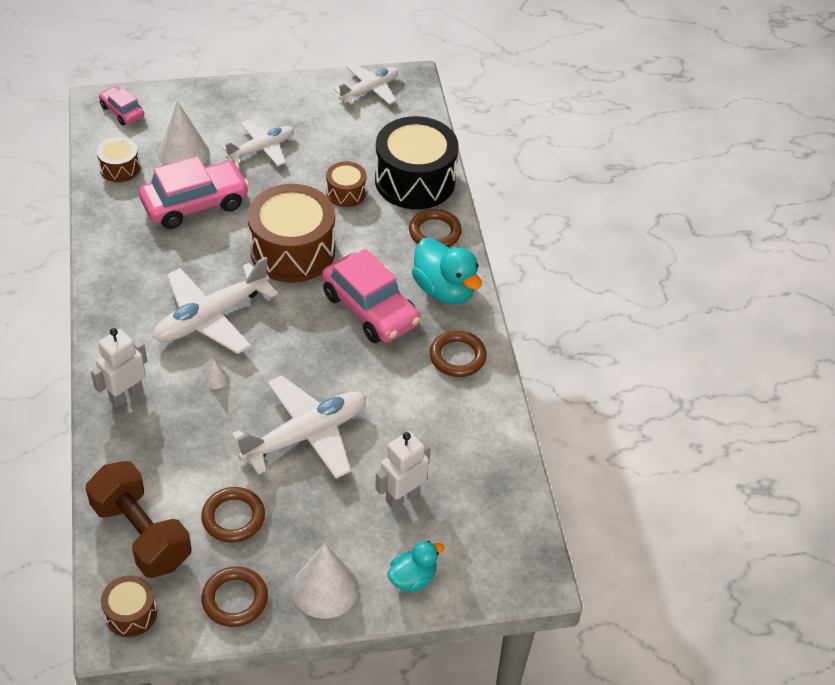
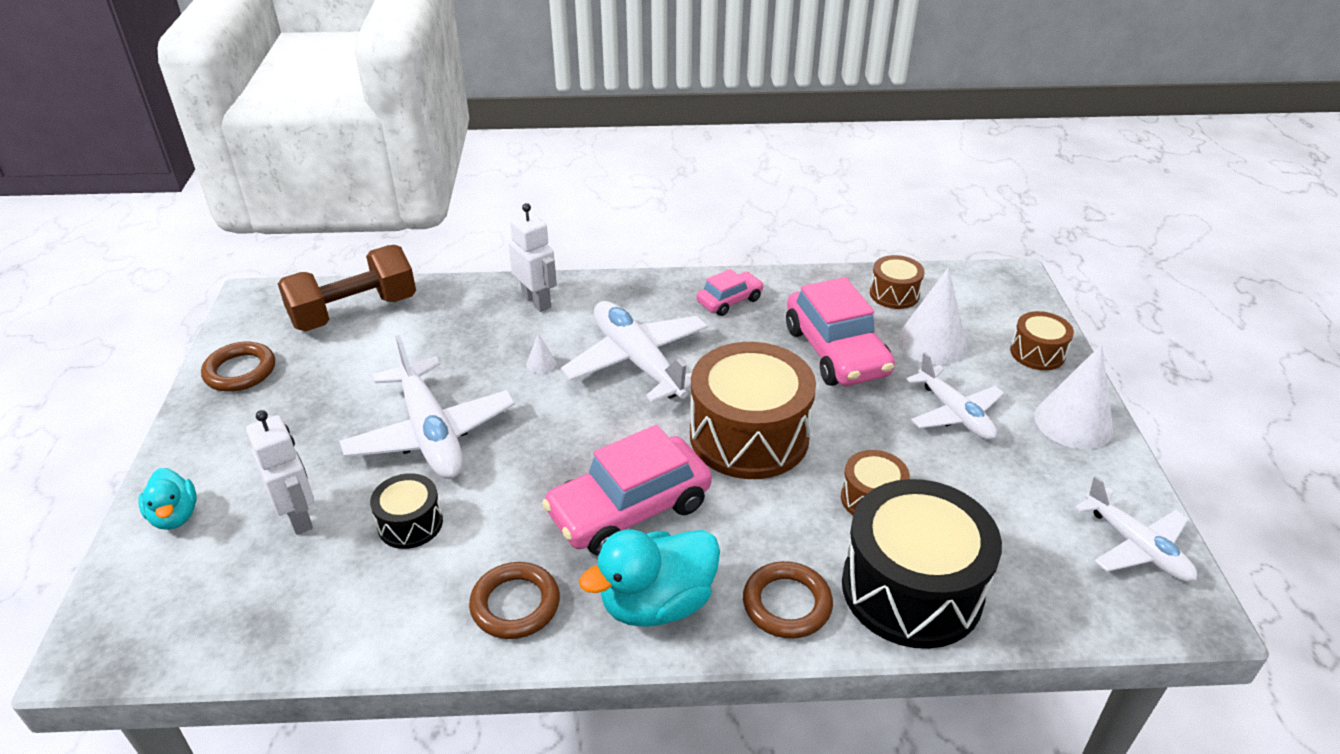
camera: 100 degrees right, 10 degrees down
pink car [99,86,144,125] -> pink car moved to [697,269,764,316]
brown drum [101,575,157,637] -> brown drum moved to [1010,311,1074,370]
brown ring [201,487,265,543] -> none
white cone [292,543,359,619] -> white cone moved to [1034,344,1114,449]
none -> black drum [370,473,443,549]

